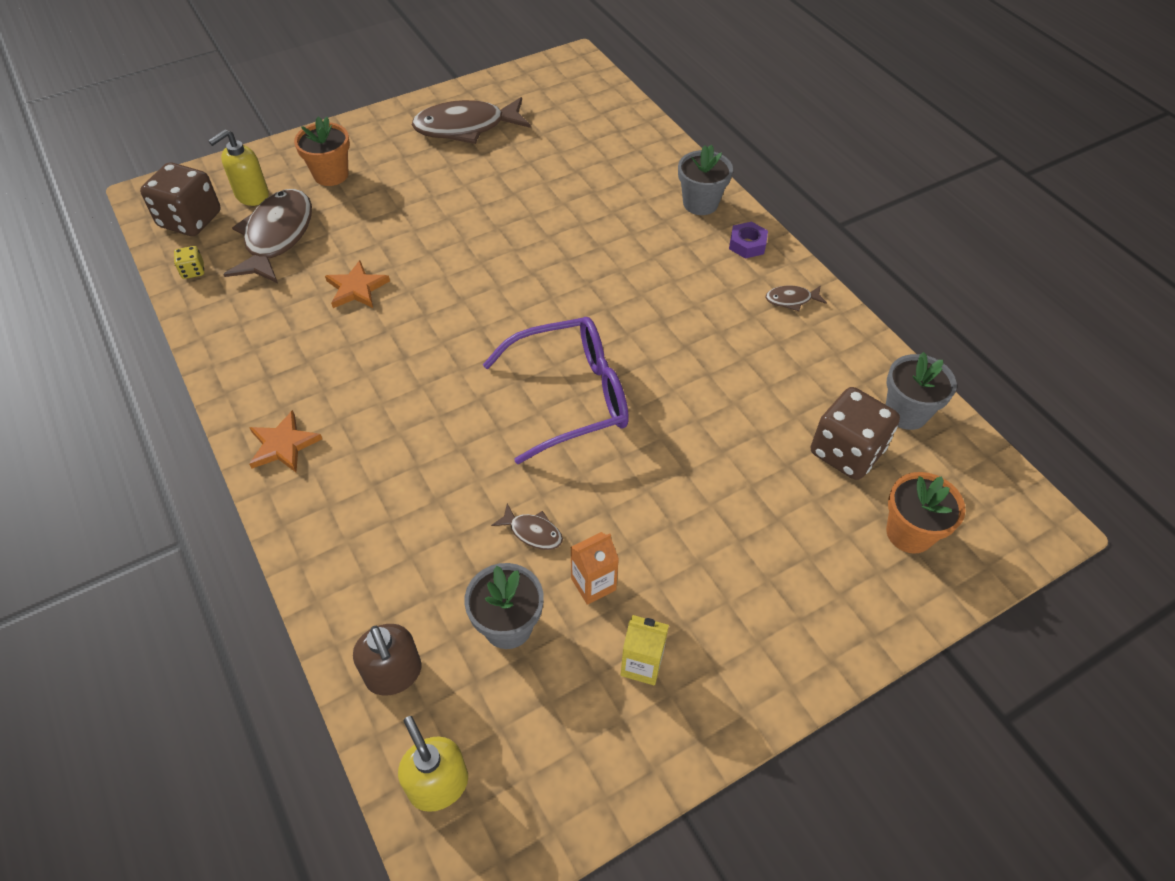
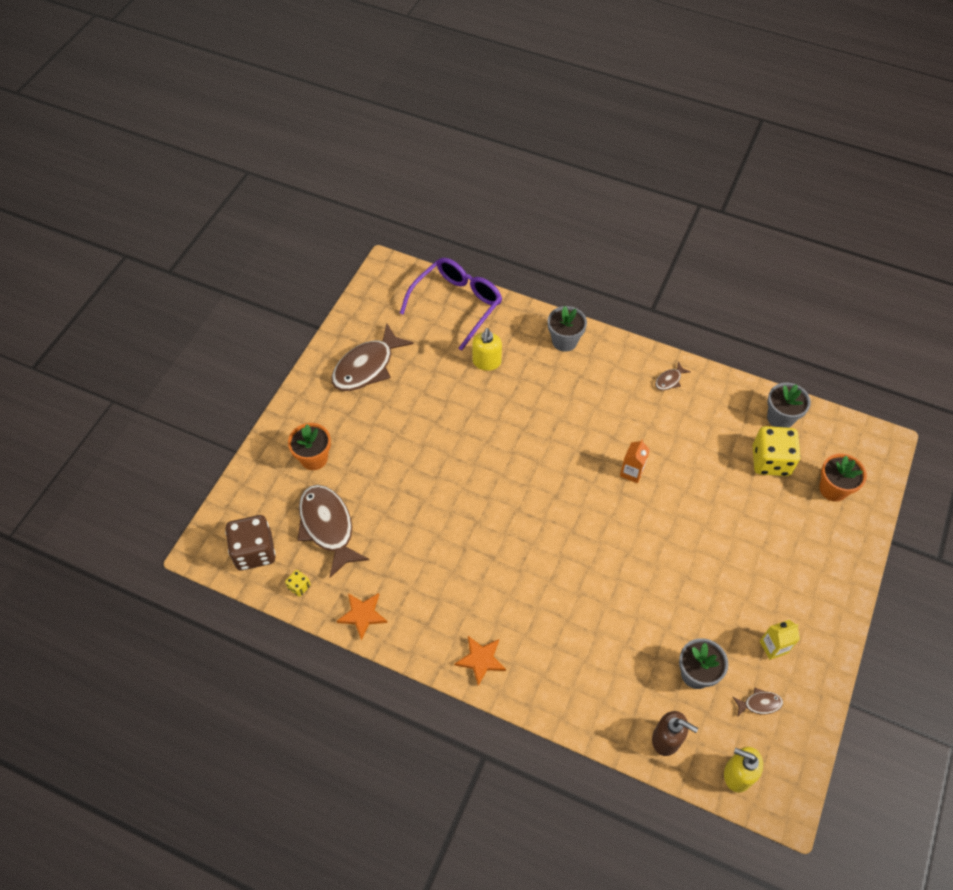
camera: 35 degrees left, 5 degrees up
yellow soap dispenser [208,129,269,206] -> yellow soap dispenser moved to [472,328,502,371]
orange star [325,260,390,308] -> orange star moved to [337,593,387,640]
purple glasses [483,317,629,465] -> purple glasses moved to [400,258,502,351]
brown fish [491,504,563,550] -> brown fish moved to [733,688,783,716]
orange carton [571,532,619,605] -> orange carton moved to [620,439,650,483]
purple nut [729,221,768,259] -> none
brown dice [810,387,900,480] -> yellow dice [753,426,801,476]

